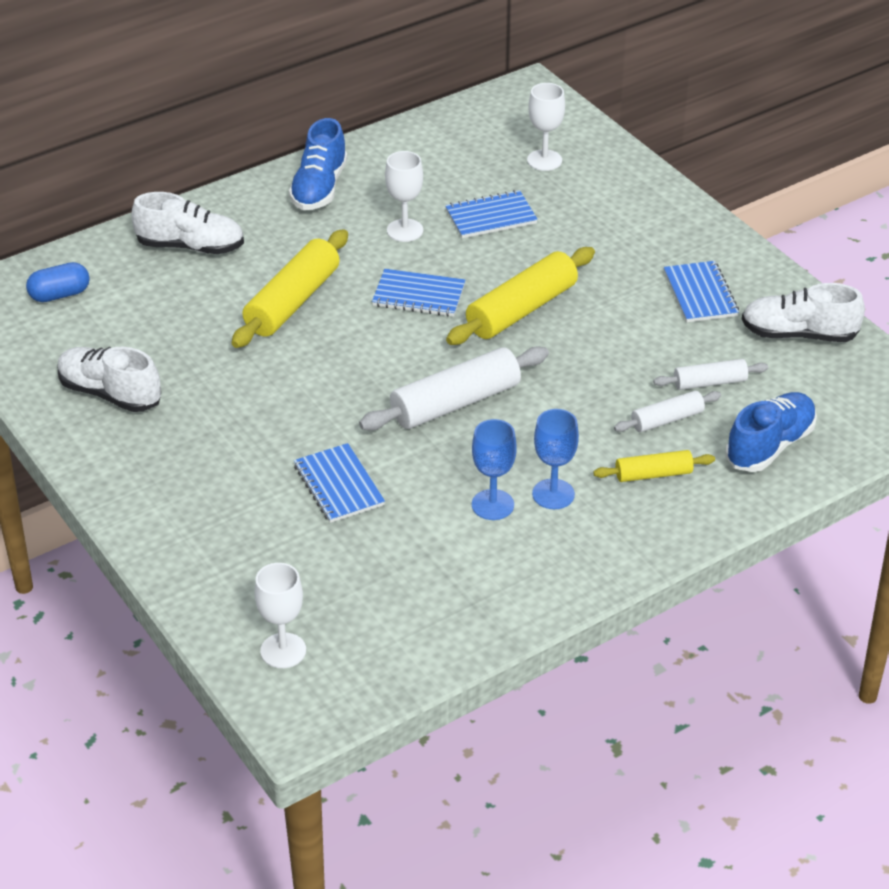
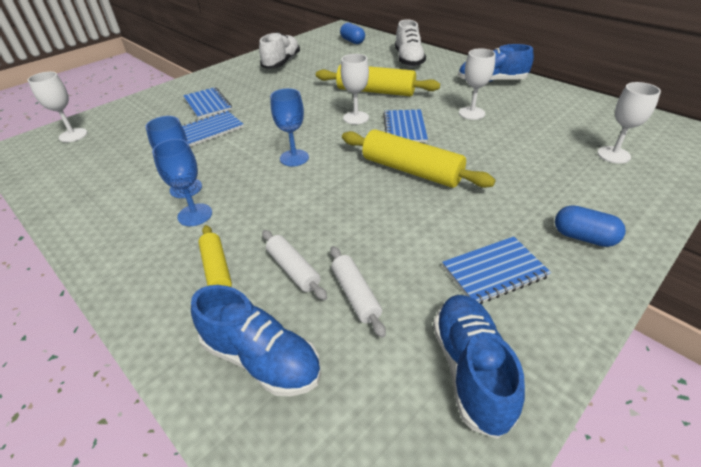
camera: 80 degrees right, 0 degrees up
white rolling pin [359,346,549,431] -> blue goblet [270,88,309,166]
blue notebook [445,190,538,238] -> blue notebook moved to [183,87,232,119]
white shoe [742,283,865,342] -> blue shoe [433,295,525,439]
none -> white goblet [341,54,369,125]
none -> blue capsule [555,205,626,247]

